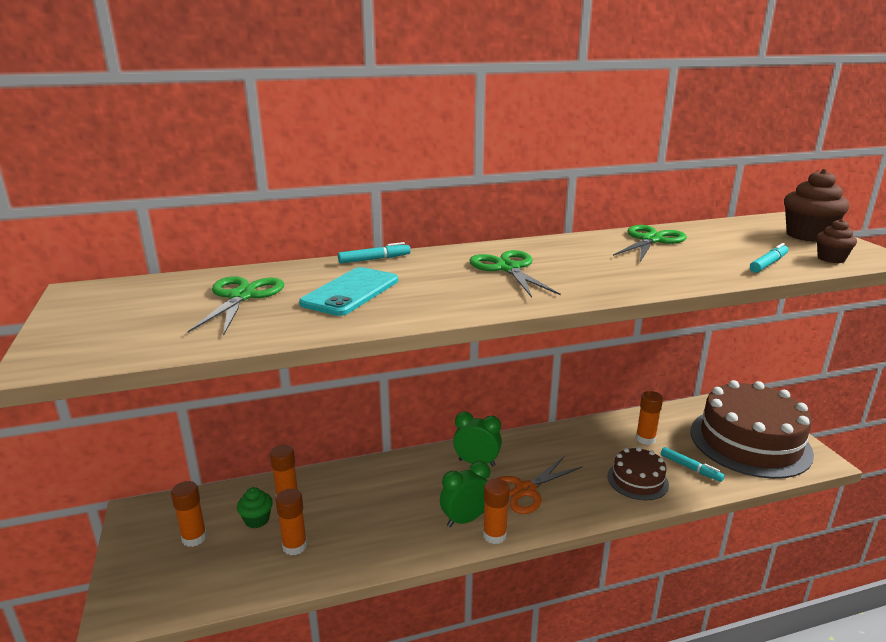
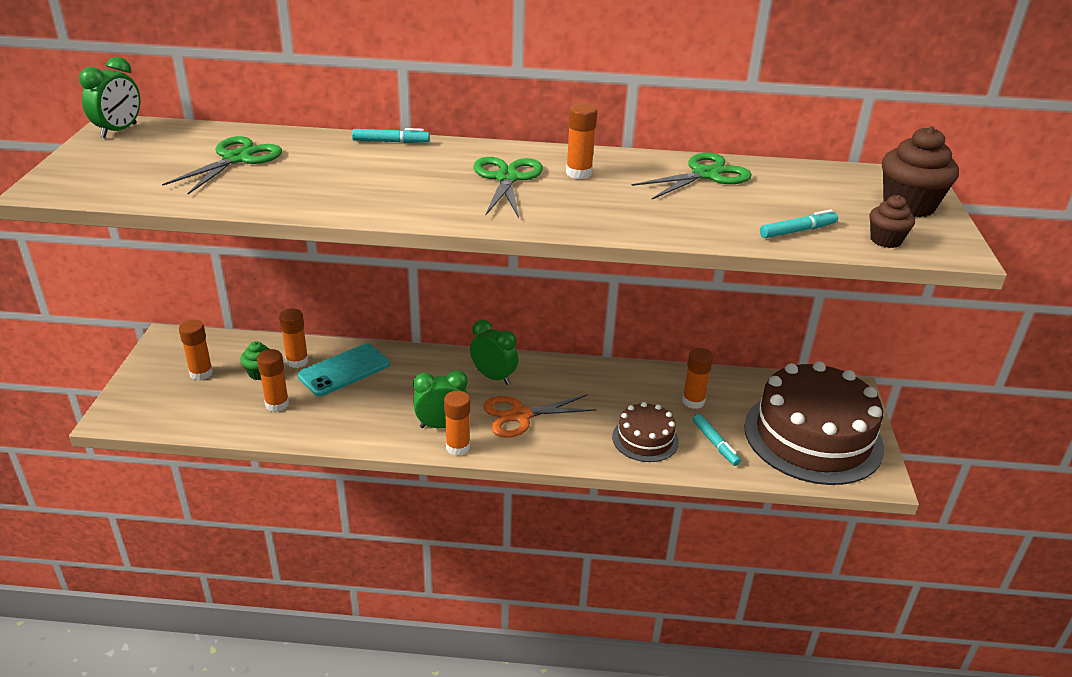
camera: 20 degrees right, 10 degrees up
turquoise phone [299,267,398,316] -> turquoise phone moved to [298,344,390,396]
none -> green clock [79,57,140,138]
none -> orange glue stick [566,103,597,179]

